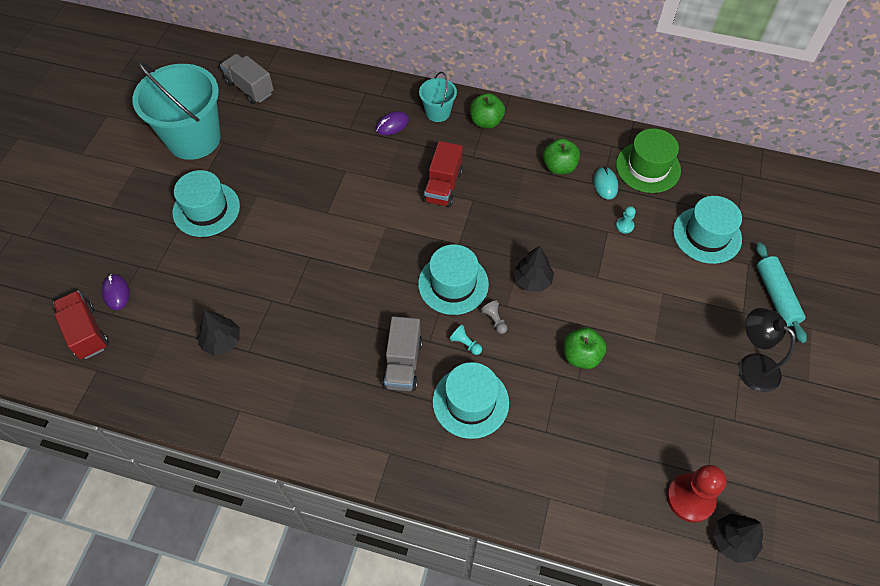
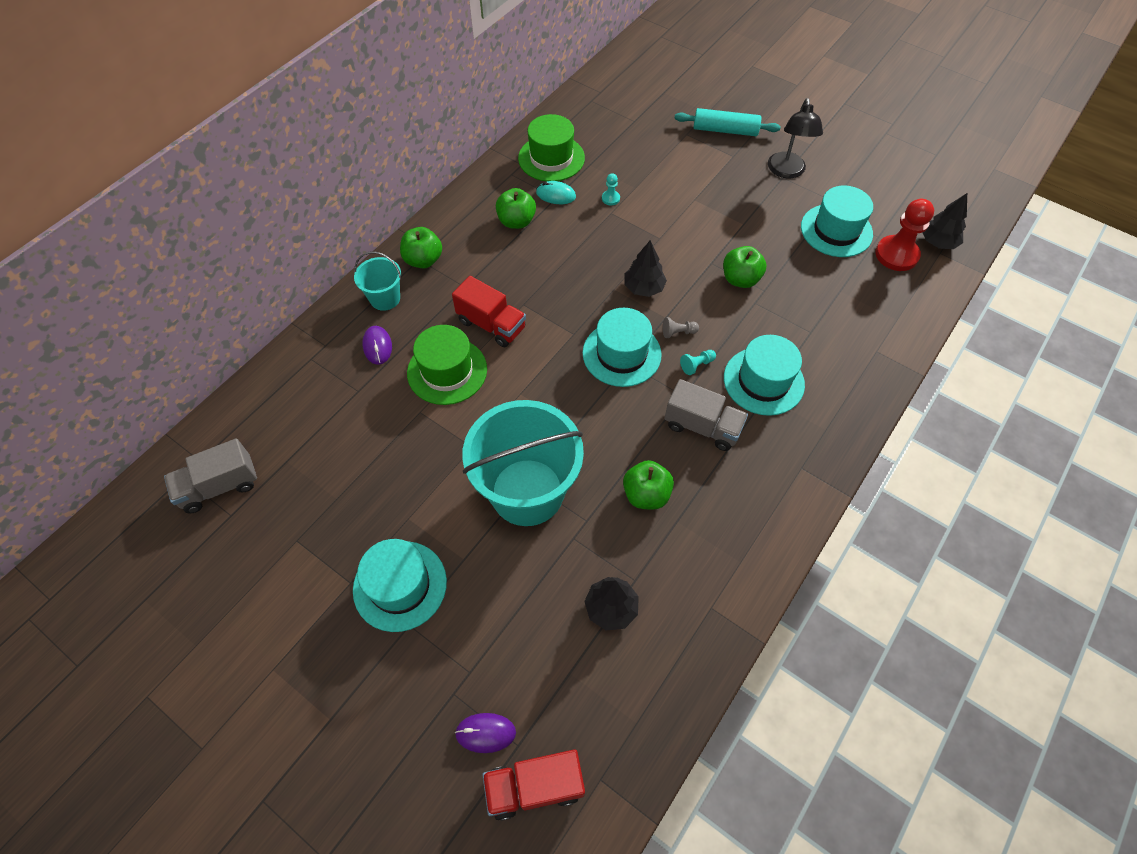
camera: 70 degrees left, 0 degrees up
turquoise bucket [133,61,221,160] -> turquoise bucket moved to [462,400,584,526]
turquoise hat [673,196,742,264] -> turquoise hat moved to [801,186,873,257]
black lamp [739,308,796,392] -> black lamp turned 60 degrees counterclockwise [768,98,823,179]
none -> green hat [407,325,487,405]
none -> green apple [623,460,674,510]

